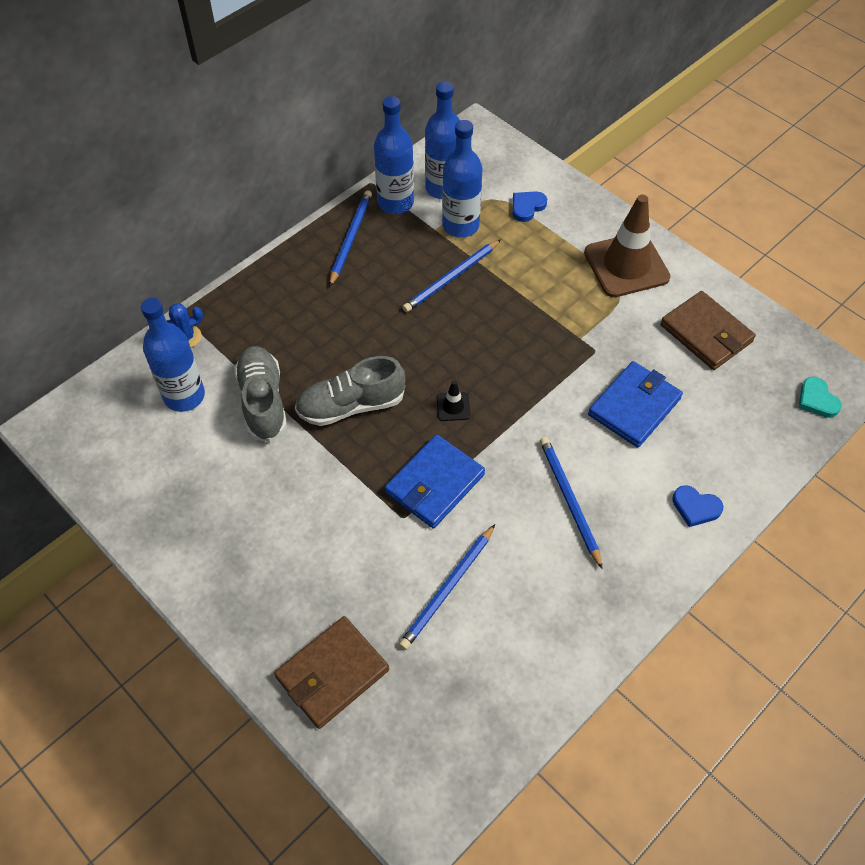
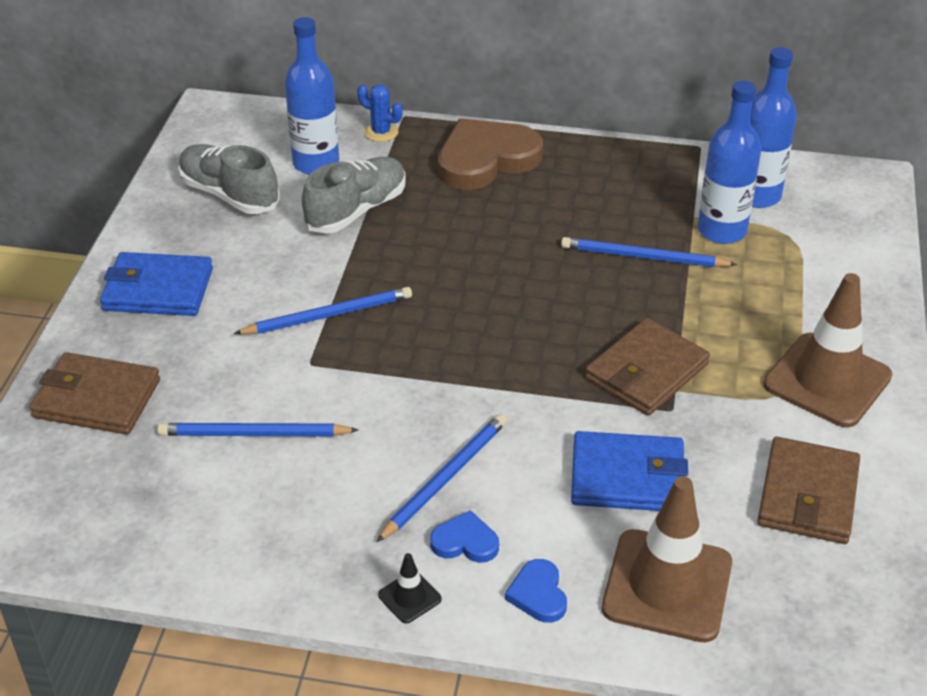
camera: 55 degrees right, 15 degrees down
grey shoe [295,356,405,426] -> grey shoe moved to [178,144,280,214]
blue pencil [329,190,372,287] -> blue pencil moved to [234,287,412,334]
blue bottle [374,96,414,214] -> none
blue wallet [385,435,485,528] -> blue wallet moved to [100,252,213,316]
black traffic cone [437,381,470,421] -> black traffic cone moved to [378,553,442,624]
blue heart [513,191,547,222] -> blue heart moved to [430,510,499,563]
turquoise heart [799,377,842,418] -> none
none -> brown heart [438,118,543,190]
none -> brown wallet [585,318,710,416]
none -> brown traffic cone [602,476,732,643]

